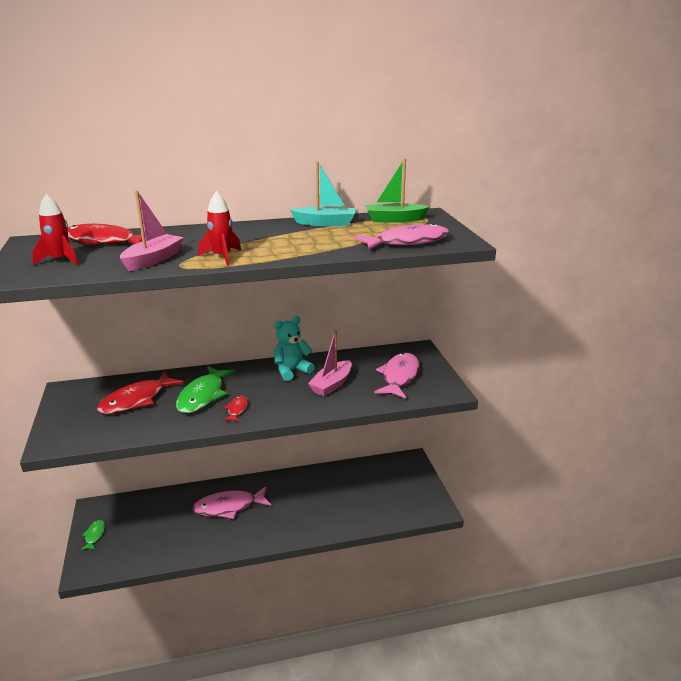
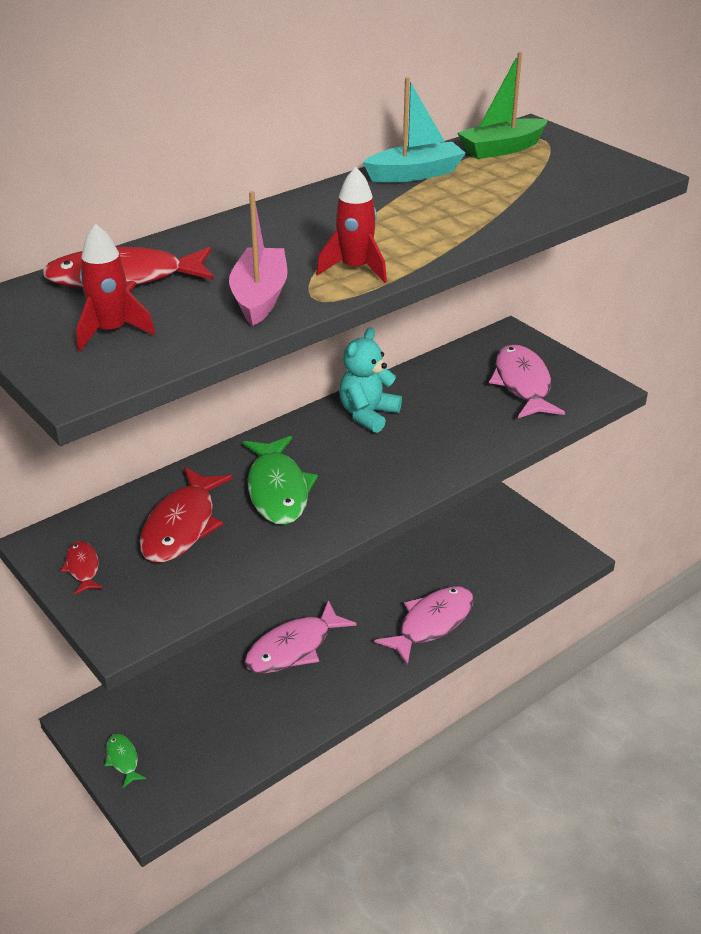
camera: 25 degrees left, 10 degrees up
red fish [223,395,248,422] -> red fish moved to [60,541,103,595]
pink boat [308,330,352,396] -> none
pink fish [354,223,450,250] -> pink fish moved to [374,586,474,665]

